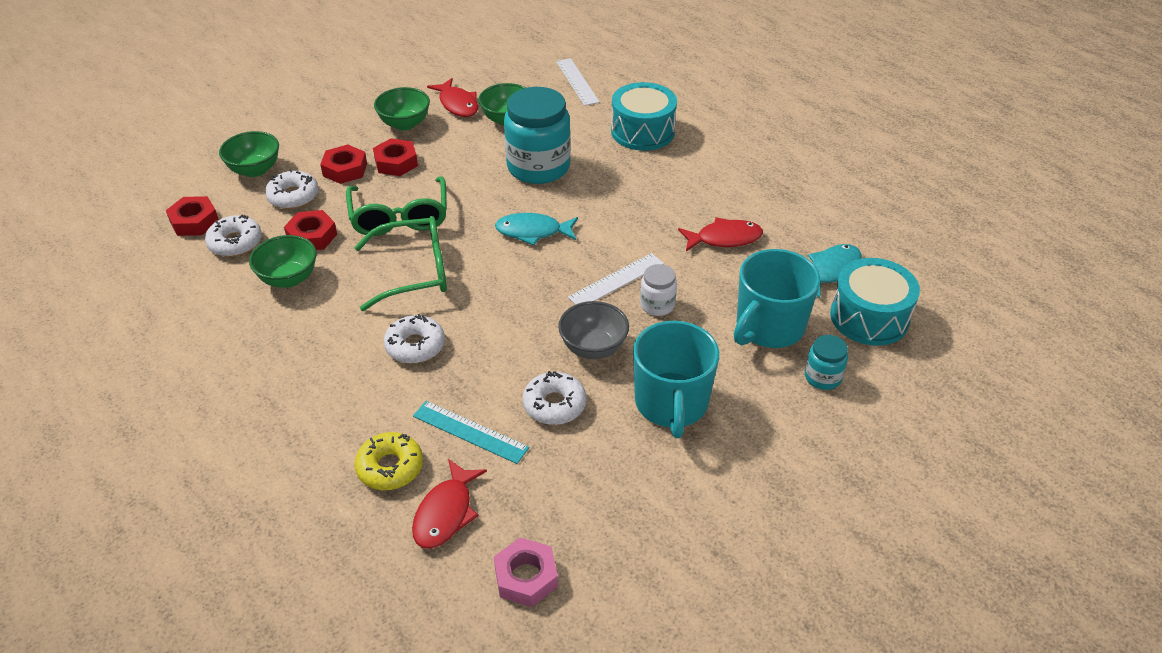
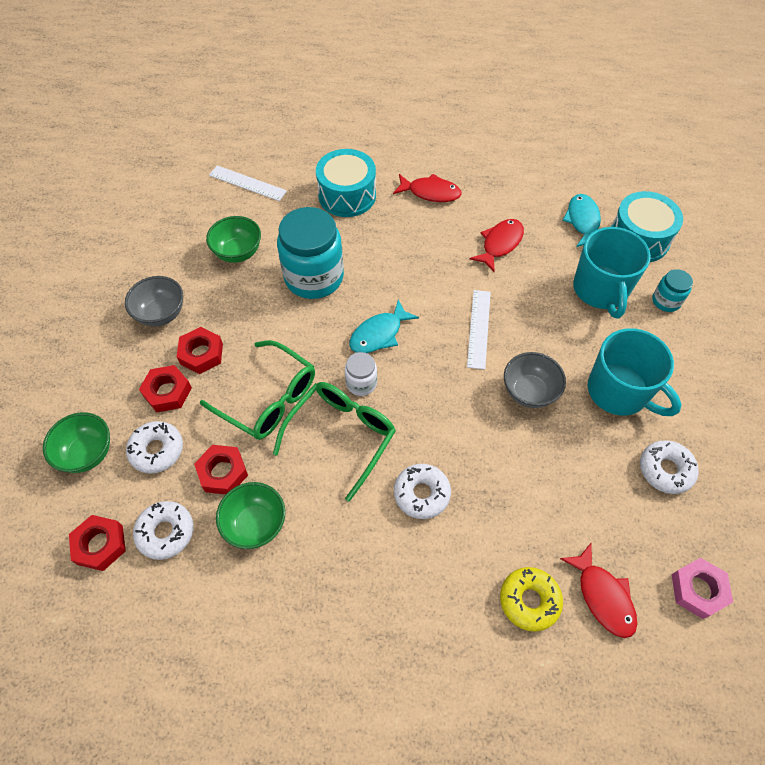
camera: 45 degrees left, 15 degrees up
green bowl [374,87,430,131] -> grey bowl [125,276,183,327]
turquoise ruler [413,401,529,464] -> none
red fish [427,78,478,117] -> red fish moved to [393,174,462,202]
white donut [522,371,586,425] -> white donut moved to [640,440,699,494]
white jar [640,264,677,316] -> white jar moved to [345,352,377,396]

